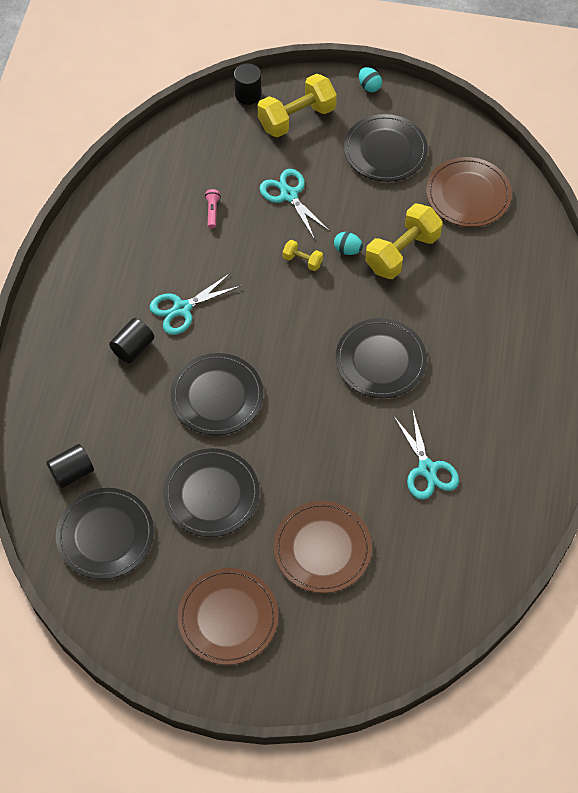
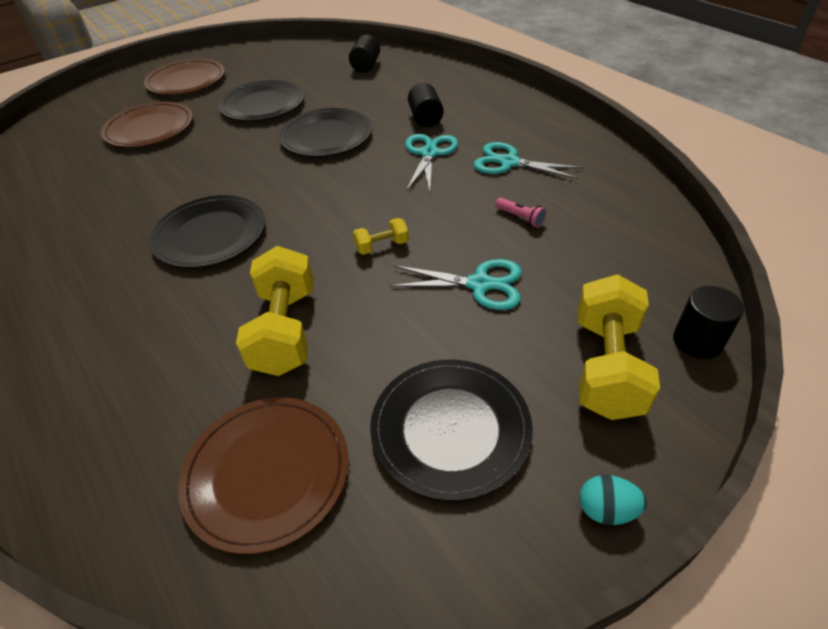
camera: 135 degrees right, 15 degrees down
black plate [56,488,154,579] -> none
turquoise egg [334,232,363,255] -> none
turquoise scissors [393,411,459,500] -> turquoise scissors moved to [473,142,584,179]

